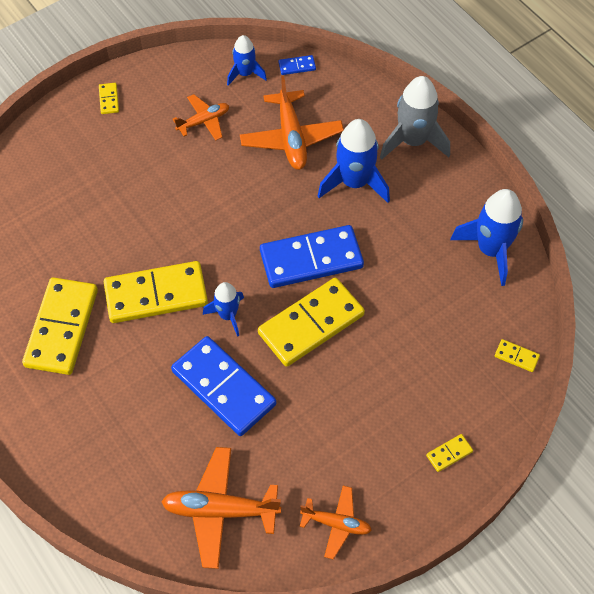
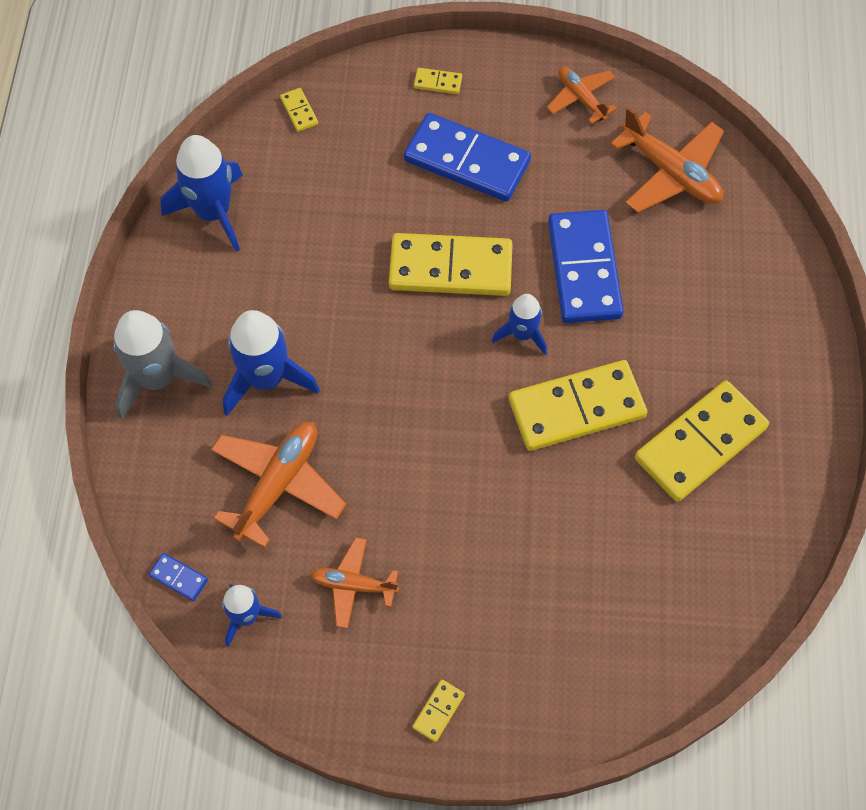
camera: 140 degrees left, 5 degrees up
yellow domino [104,261,208,323] -> yellow domino turned 45 degrees counterclockwise [509,360,647,451]
blue domino [260,225,364,288] -> blue domino moved to [404,113,531,202]

